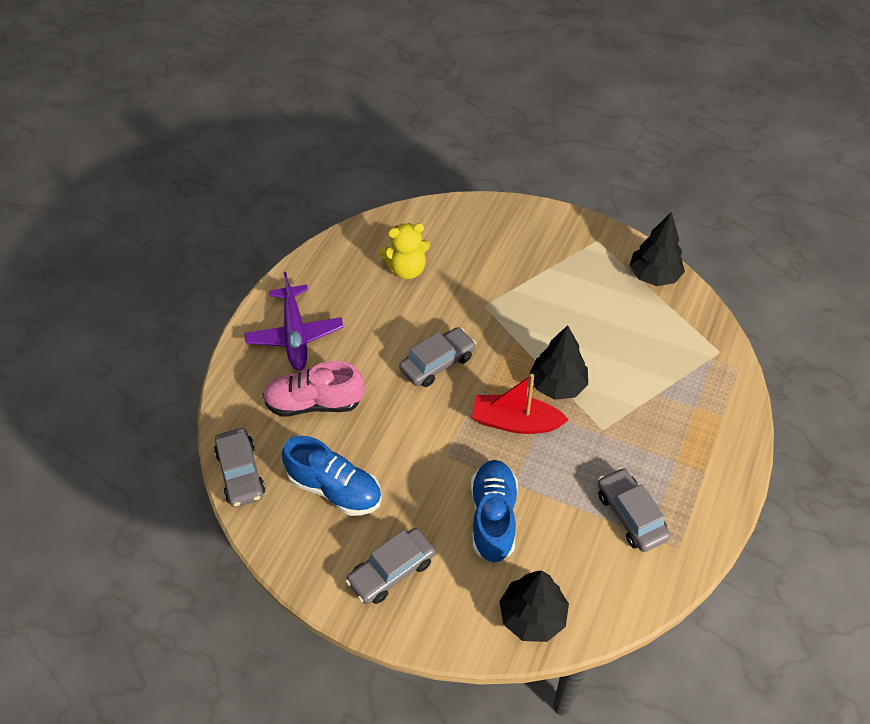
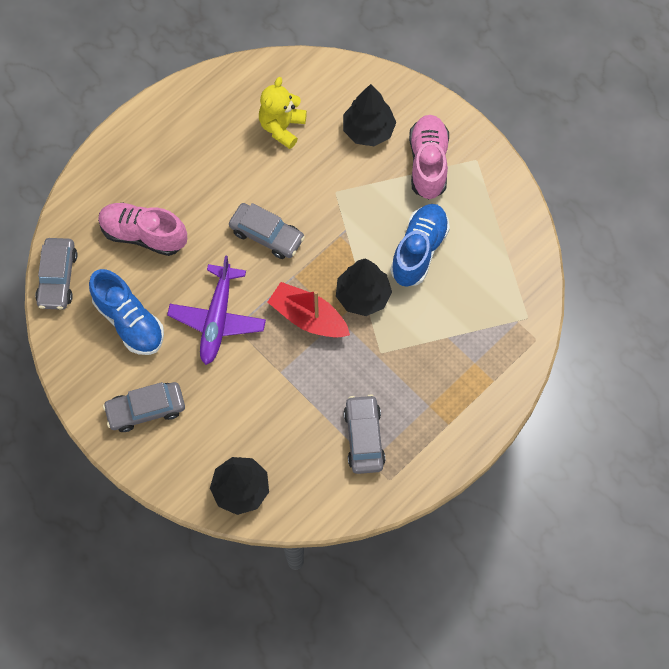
camera: 20 degrees right, 15 degrees up
purple plane [245,272,344,371] -> purple plane moved to [167,255,266,365]
yellow teddy bear [379,223,430,279] -> yellow teddy bear turned 105 degrees clockwise [259,77,307,149]
grey car [399,327,476,387] -> grey car turned 45 degrees clockwise [229,203,305,259]
blue shoe [471,460,518,563] -> blue shoe moved to [390,204,450,286]
black tree [630,212,685,286] -> black tree moved to [343,84,396,146]
none -> pink shoe [409,115,449,199]

